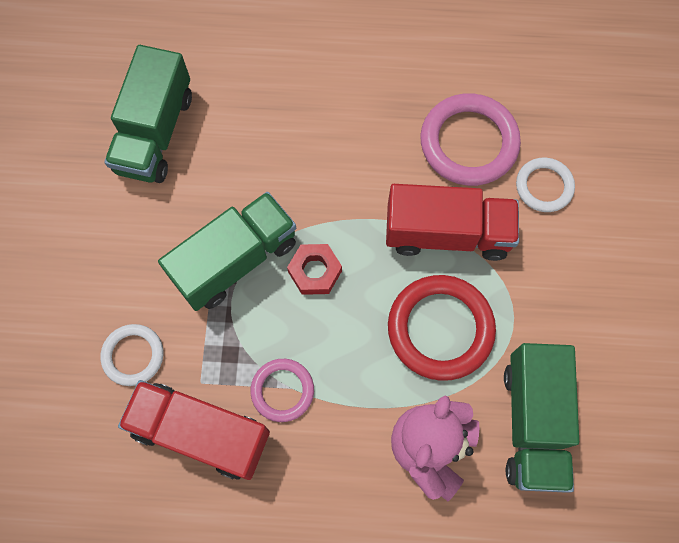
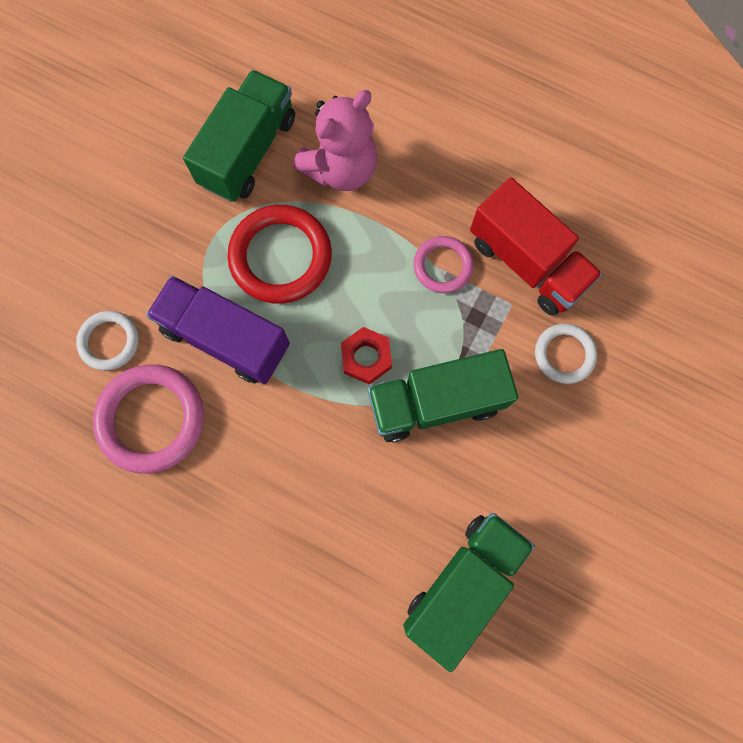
camera: 155 degrees left, 5 degrees up
red truck [386,184,519,261] -> purple truck [146,276,290,384]

